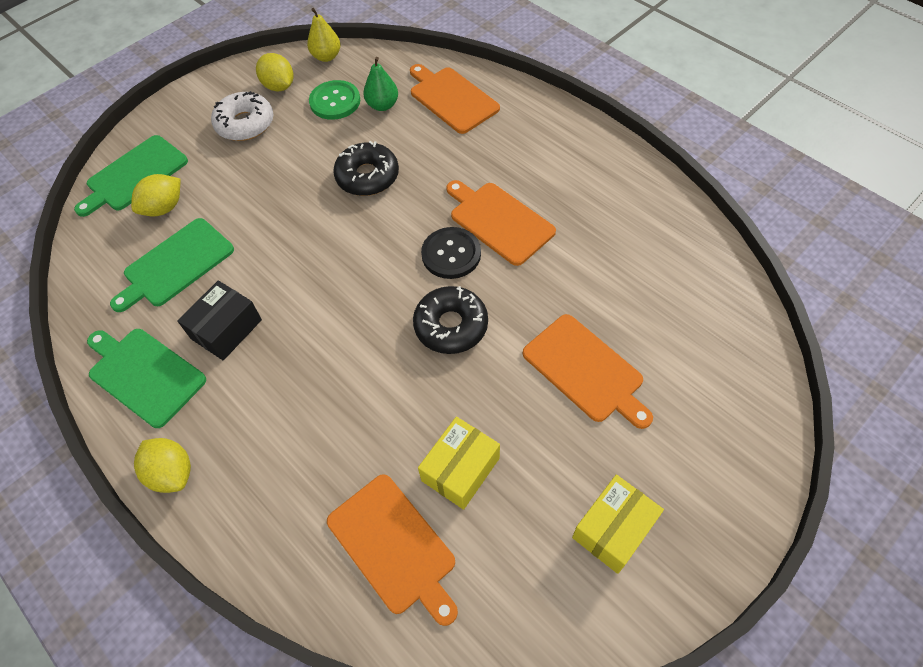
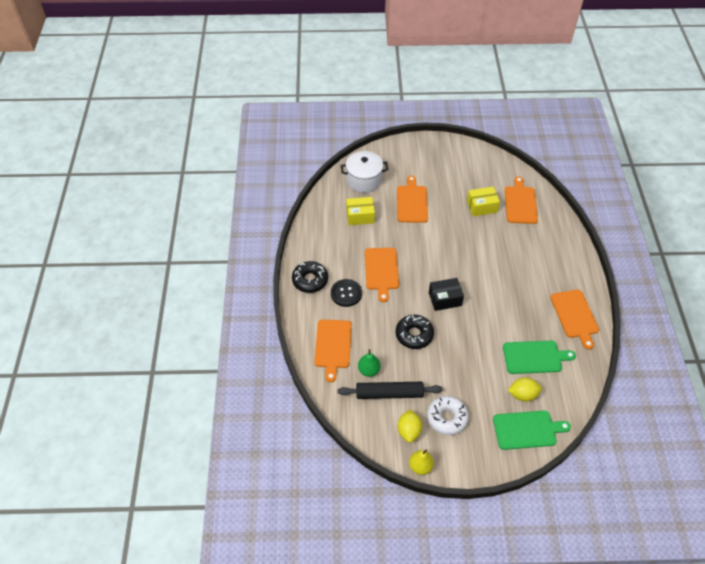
camera: 140 degrees left, 5 degrees down
green cutting board [87,329,206,428] -> orange cutting board [550,290,599,350]
yellow lemon [134,438,191,493] -> none
black box [177,280,262,360] -> black box moved to [429,278,464,311]
yellow pear [307,8,341,62] -> yellow pear moved to [409,449,434,475]
green button [309,80,360,120] -> black rolling pin [338,382,442,399]
black donut [413,286,488,354] -> black donut moved to [292,261,328,293]
black button [421,227,481,279] -> black button moved to [331,279,362,307]
yellow box [572,474,664,574] -> yellow box moved to [346,197,375,225]
none -> white pot [341,151,388,193]

